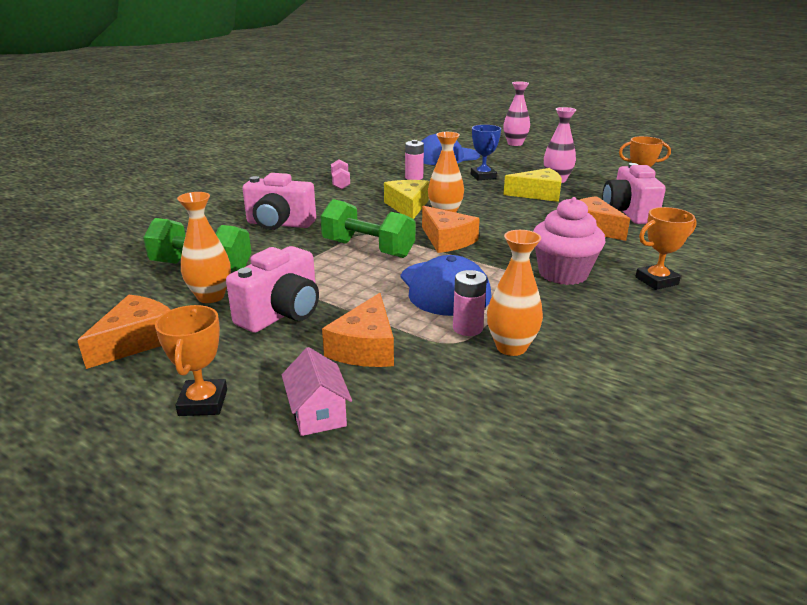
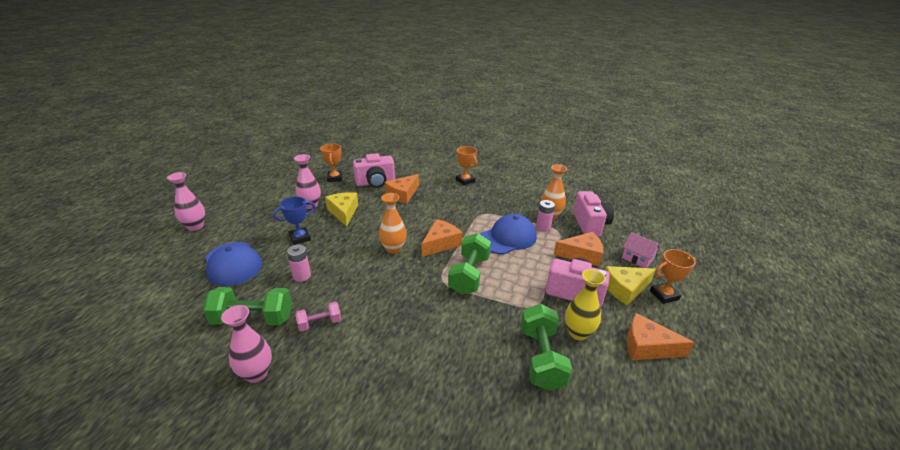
camera: 105 degrees left, 5 degrees up
orange vase [177,192,231,303] -> yellow vase [565,269,606,341]
pink camera [242,173,316,230] -> pink camera moved to [573,191,614,237]
pink house [282,347,352,436] -> pink house turned 75 degrees clockwise [622,232,660,268]
yellow cheese [384,180,429,219] -> yellow cheese moved to [605,266,656,305]
pink cupcake [533,197,605,285] -> none
none -> green dumbbell [203,287,292,325]
none -> pink vase [221,305,272,383]

